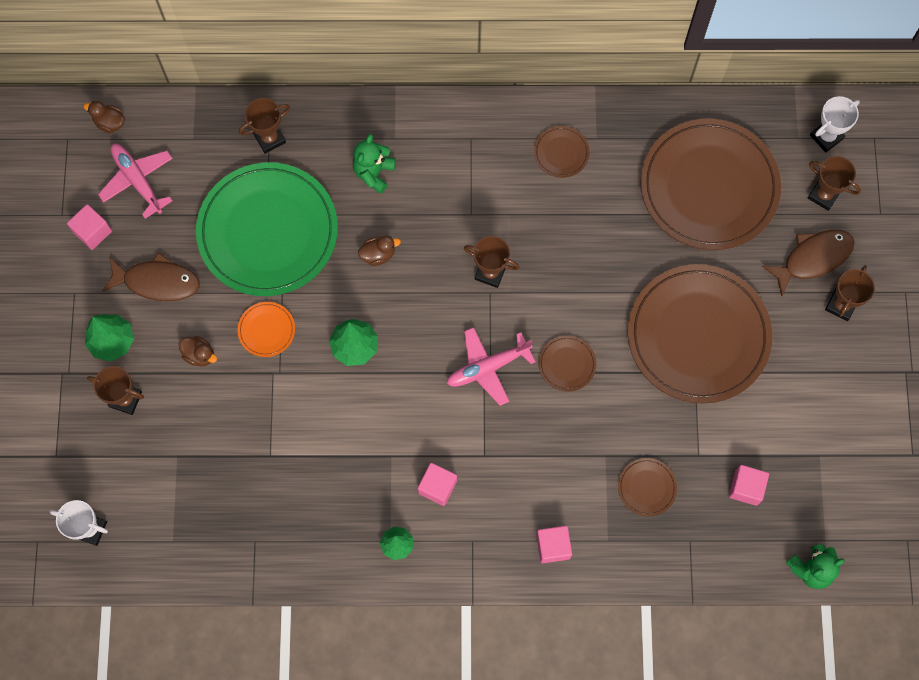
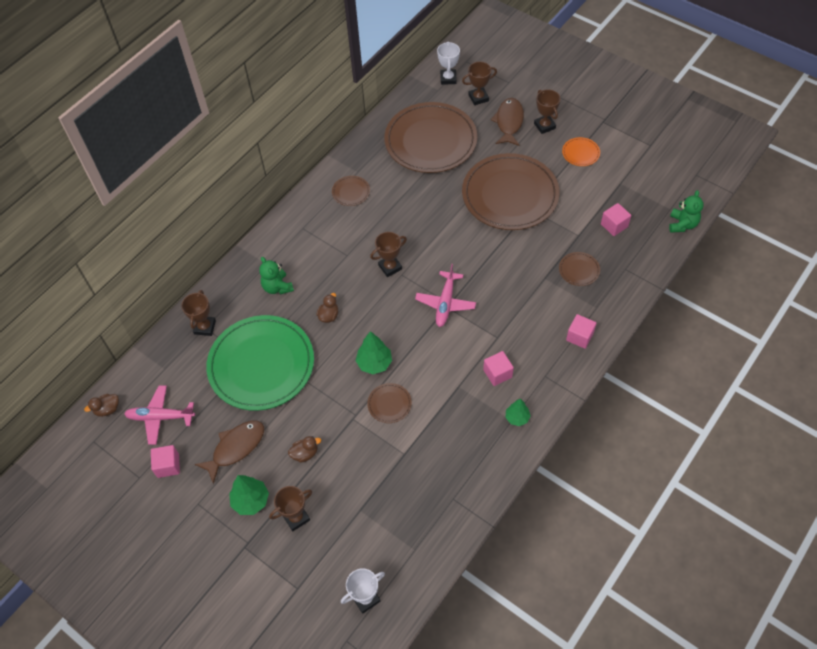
camera: 50 degrees left, 15 degrees down
orange plate [237,302,295,357] -> orange plate moved to [562,137,600,166]
brown plate [538,335,596,392] -> brown plate moved to [367,383,412,423]

